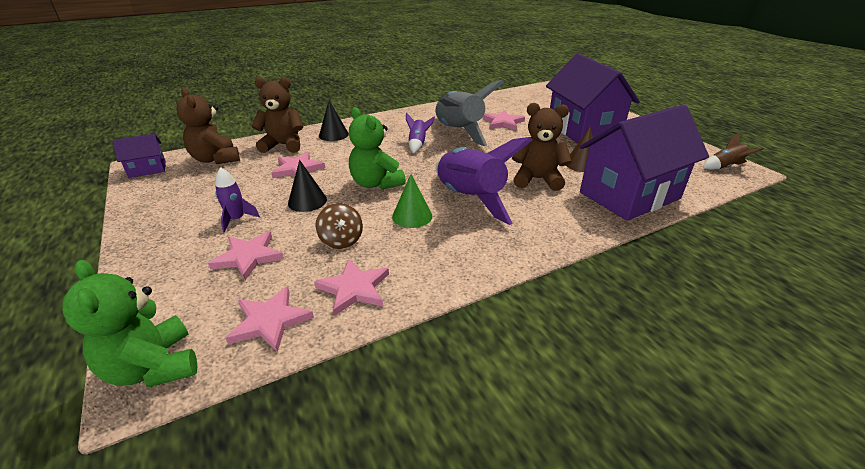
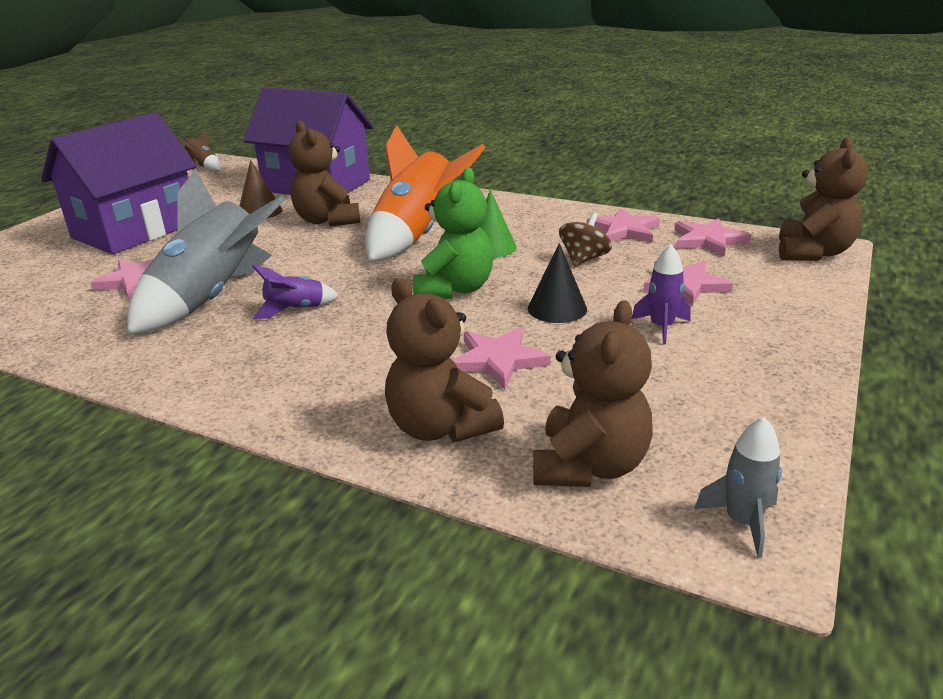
camera: 125 degrees left, 5 degrees down
green teddy bear [62,260,198,387] -> brown teddy bear [779,137,868,261]
purple house [113,134,166,178] -> grey rocket [694,417,782,558]
black cone [319,101,349,141] -> none
purple rocket [436,137,533,225] -> orange rocket [365,125,486,261]

